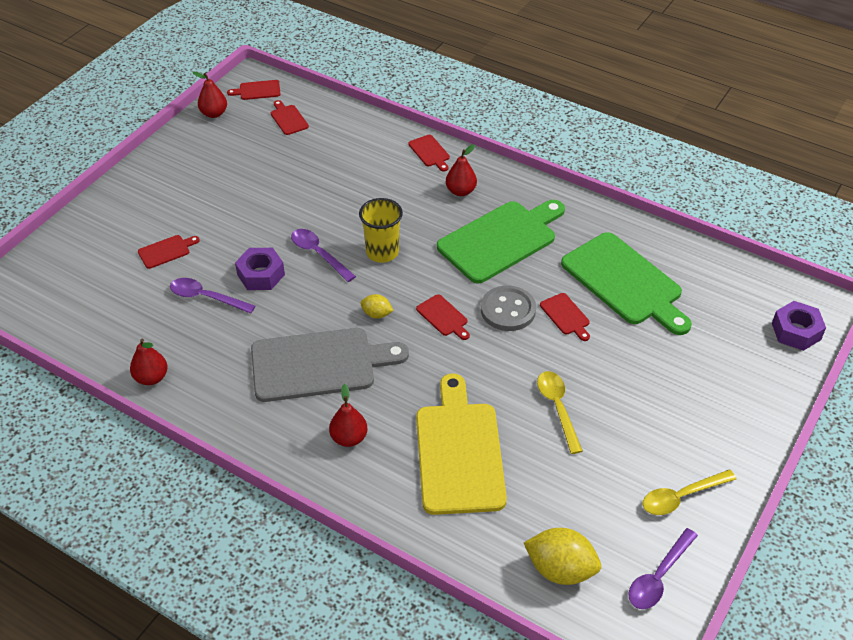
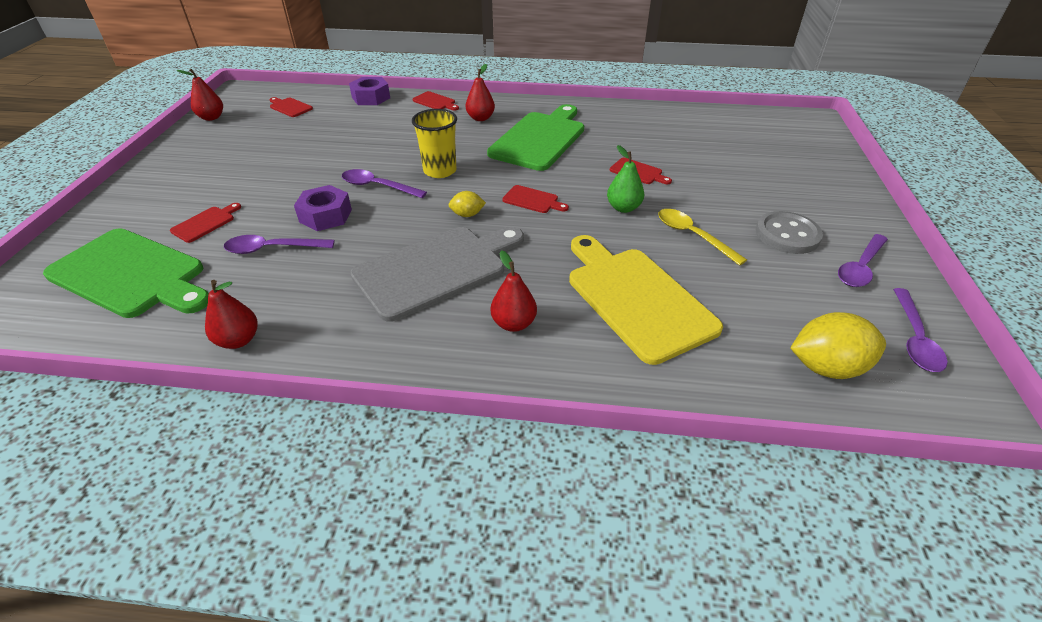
camera: 25 degrees left, 5 degrees down
red cutting board [227,80,281,100] -> none
grey button [481,285,536,331] -> grey button moved to [756,211,823,254]
green cutting board [561,232,692,335] -> green cutting board moved to [43,228,209,318]
yellow spoon [643,470,736,515] -> purple spoon [838,234,888,287]
purple nut [772,301,826,351] -> purple nut moved to [349,77,390,105]
none -> green pear [607,145,644,213]

